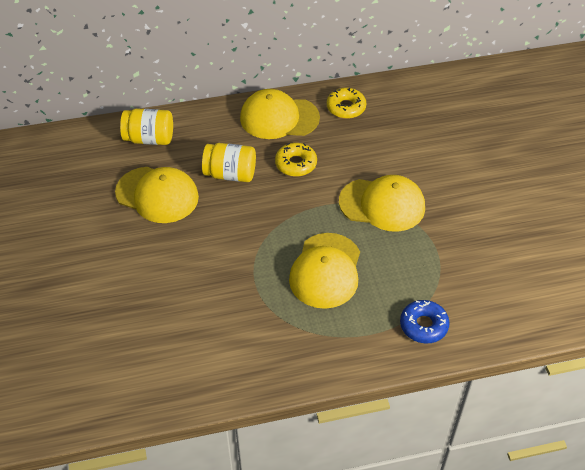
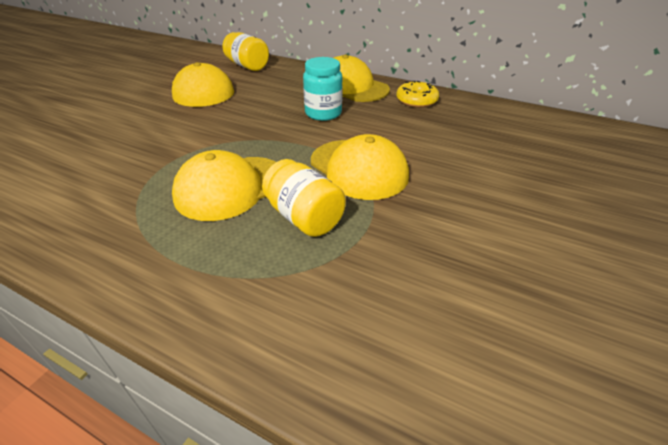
camera: 40 degrees right, 10 degrees down
yellow jar [202,143,256,182] -> yellow jar moved to [262,159,346,237]
yellow donut [275,143,317,177] -> turquoise jar [303,57,343,121]
blue donut [400,300,449,344] -> none

